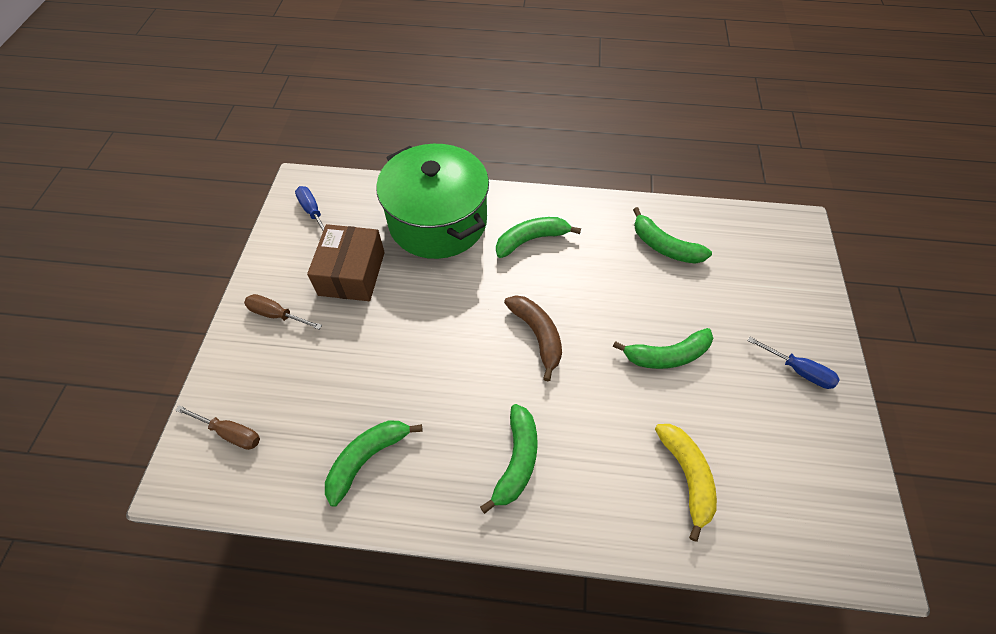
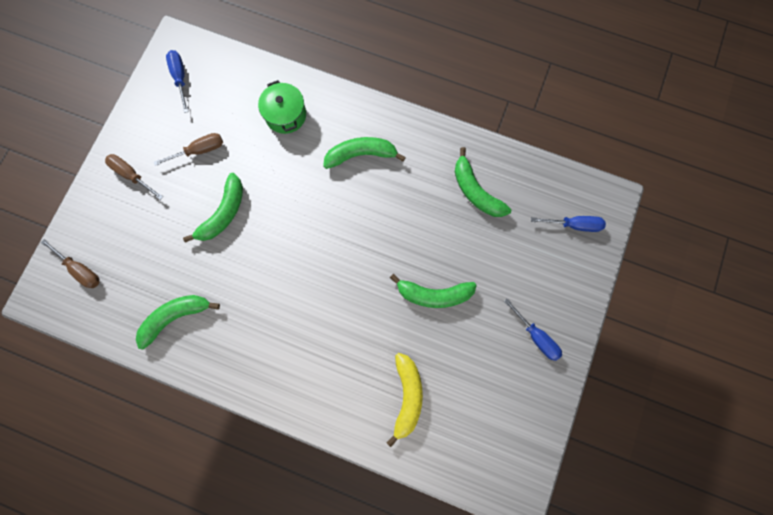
camera: 15 degrees right, 20 degrees up
brown box [307,224,385,301] -> brown screwdriver [154,133,223,166]
green pot [376,144,489,259] -> green pot [258,80,306,134], size x0.47
green banana [480,404,538,514] -> green banana moved to [183,173,243,243]
brown banana [504,295,562,381] -> none
none -> blue screwdriver [531,216,606,232]

